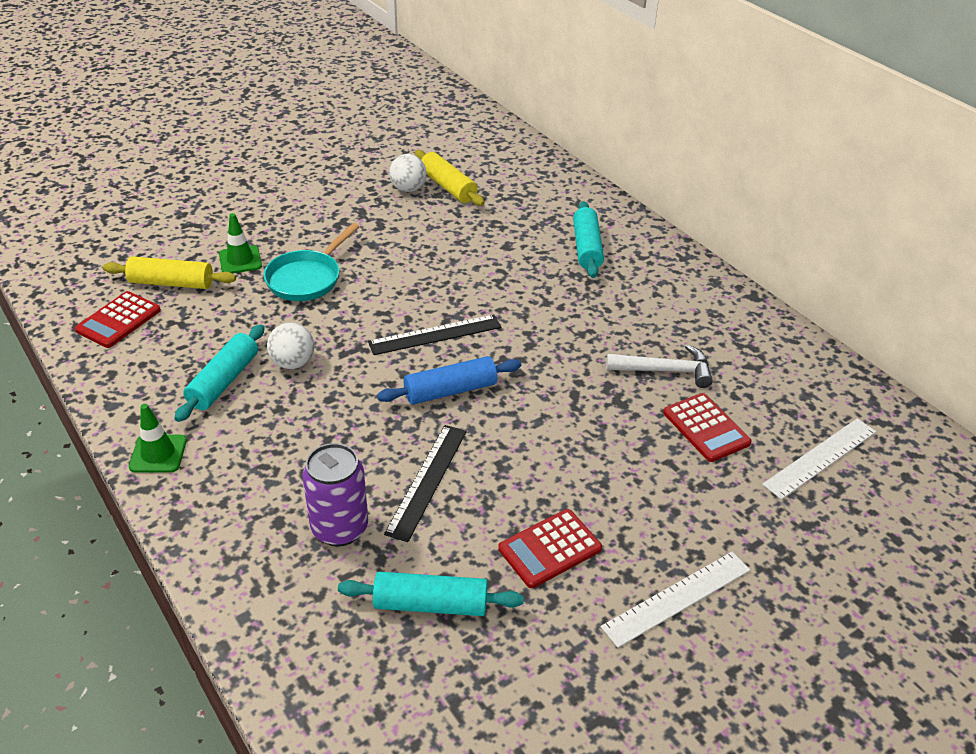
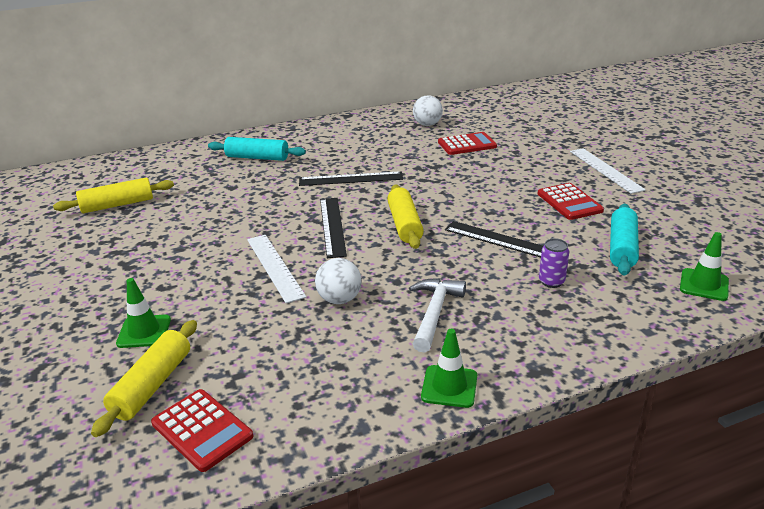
camera: 75 degrees left, 10 degrees down
turquoise rolling pin [175,325,264,422] -> none
turquoise pan [263,223,360,301] -> none
purple can [302,443,368,546] -> purple can [539,238,569,288], size x0.55
blue rolling pin [377,356,521,405] -> yellow rolling pin [387,185,424,249]
white ball [389,154,427,192] -> white ball moved to [413,95,443,126]
white hammer [606,344,713,388] -> white hammer moved to [409,278,466,353]
white ruler [762,418,876,500] -> white ruler moved to [247,235,306,303]
none -> black ruler [299,171,403,186]
none -> green traffic cone [680,232,729,301]

